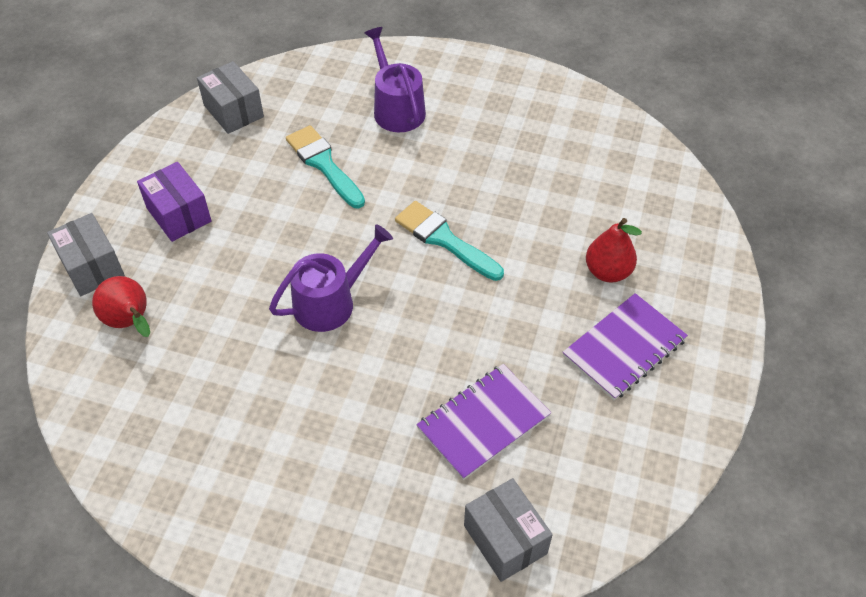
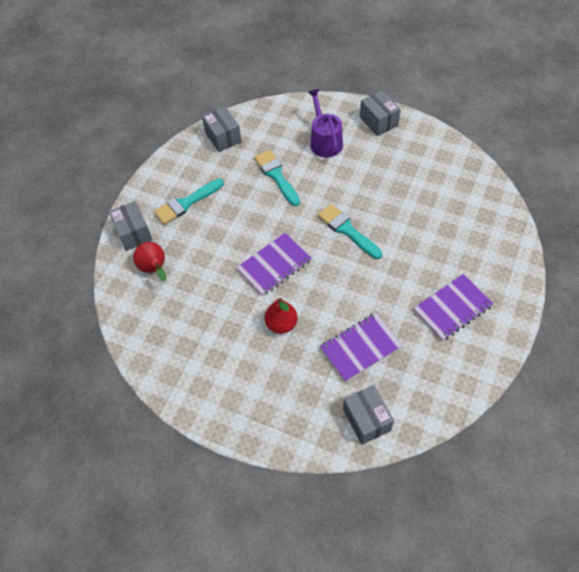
camera: 10 degrees right, 5 degrees up
purple box [137,162,212,242] -> turquoise brush [154,179,224,225]
purple watering can [269,224,393,332] -> purple notebook [236,233,312,296]
red pear [586,218,642,283] -> red pear moved to [265,298,298,334]
none -> grey box [360,90,401,136]

